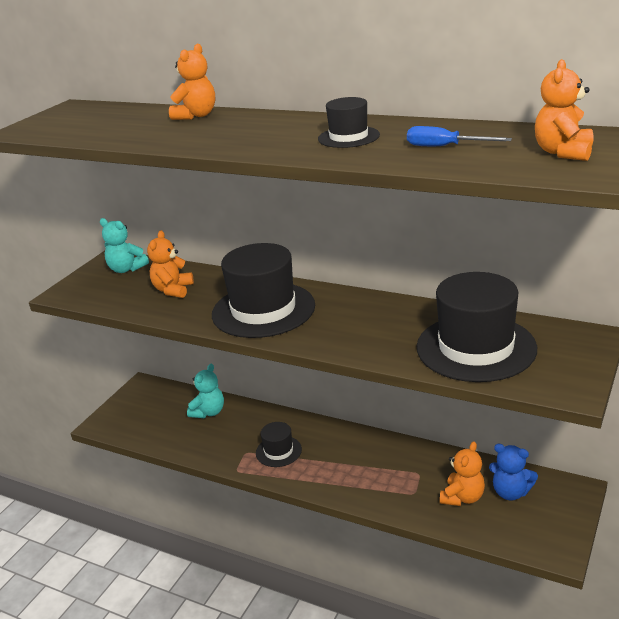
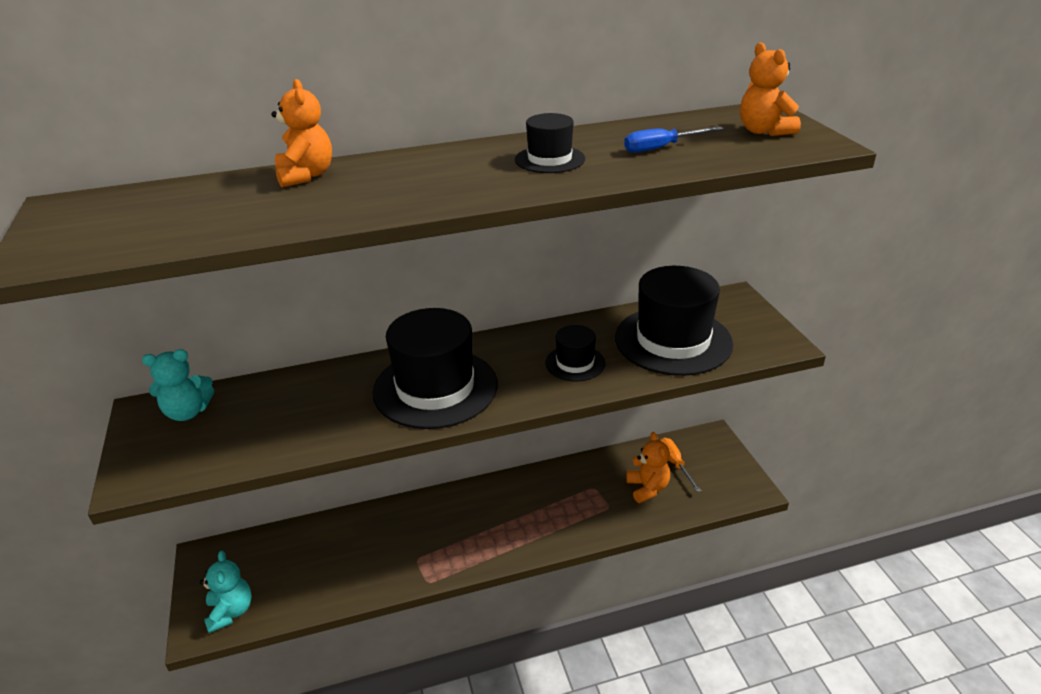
camera: 45 degrees left, 5 degrees up
orange teddy bear [147,230,194,298] -> none
turquoise teddy bear [187,364,224,418] -> turquoise teddy bear moved to [200,550,252,633]
black hat [256,422,302,467] -> black hat moved to [545,325,605,382]
blue teddy bear [489,444,538,501] -> orange screwdriver [660,437,701,492]

